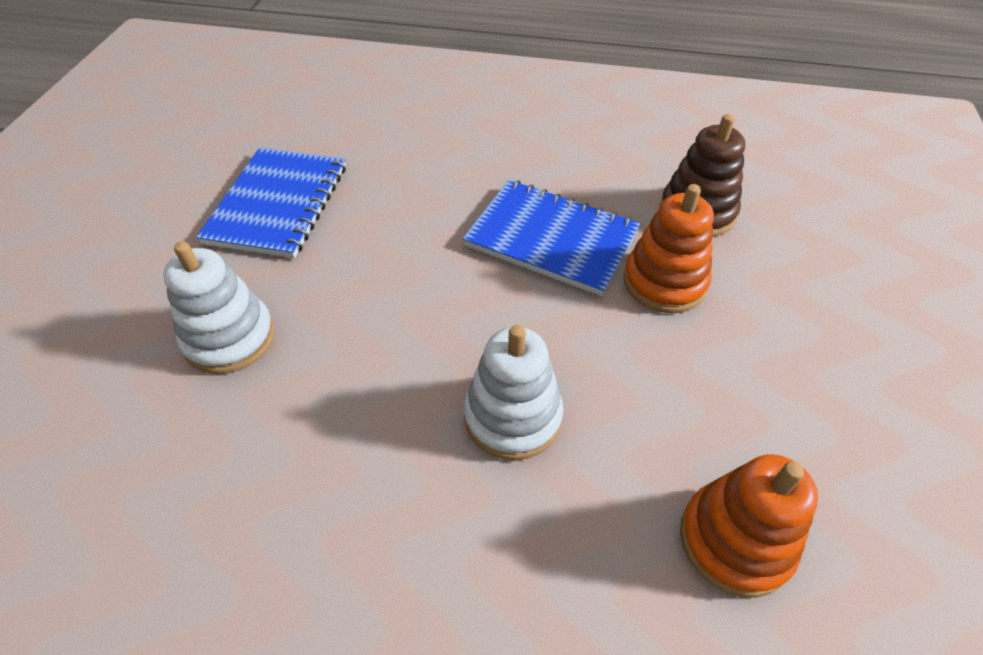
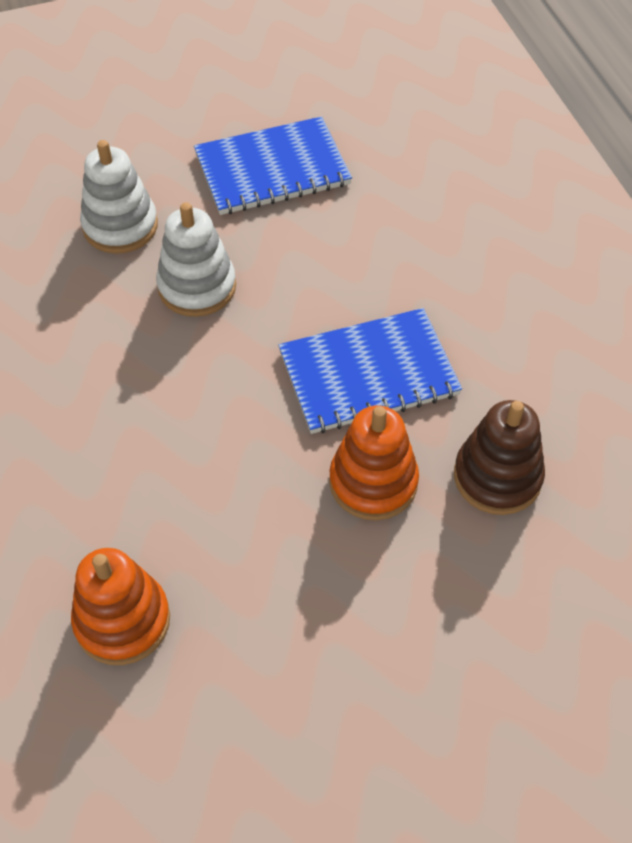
camera: 60 degrees right, 5 degrees up
blue notebook [463,180,641,296] -> blue notebook turned 75 degrees clockwise [278,308,462,434]
white stacking toy [464,325,564,460] -> white stacking toy moved to [156,202,236,317]

